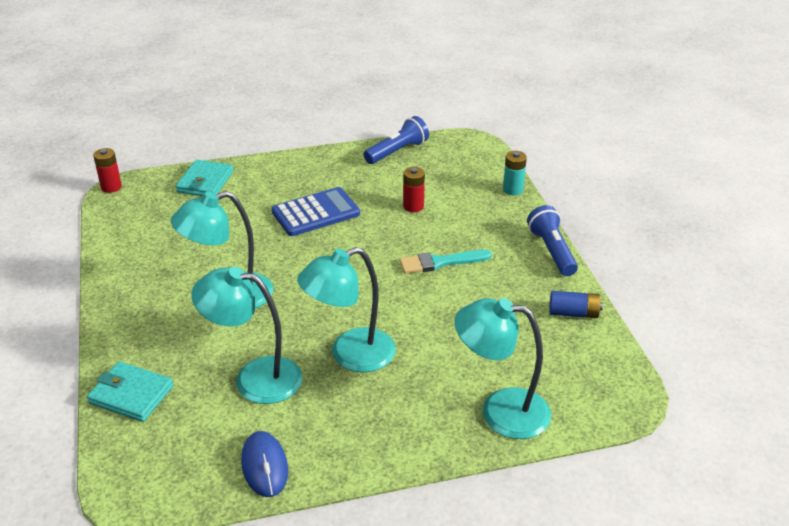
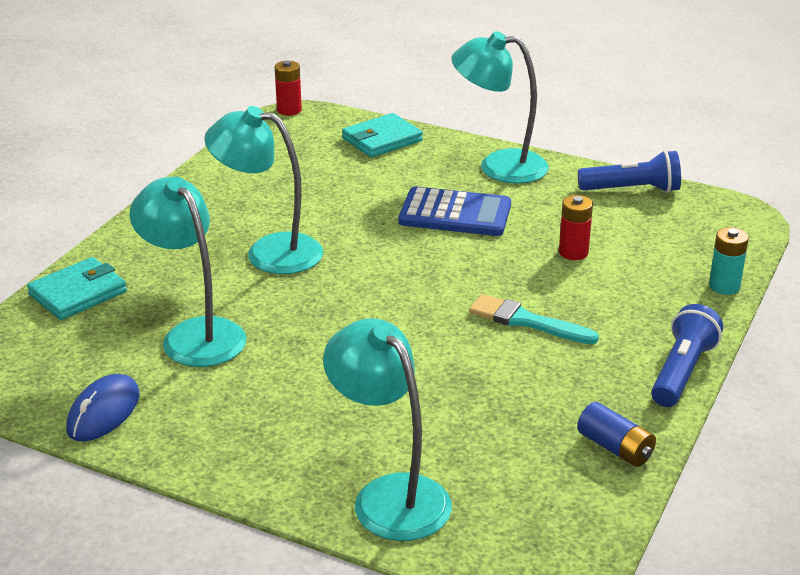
camera: 40 degrees right, 5 degrees down
turquoise wallet [87,361,174,422] -> turquoise wallet turned 75 degrees clockwise [27,257,127,320]
turquoise lamp [297,247,396,372] -> turquoise lamp moved to [451,31,549,184]

